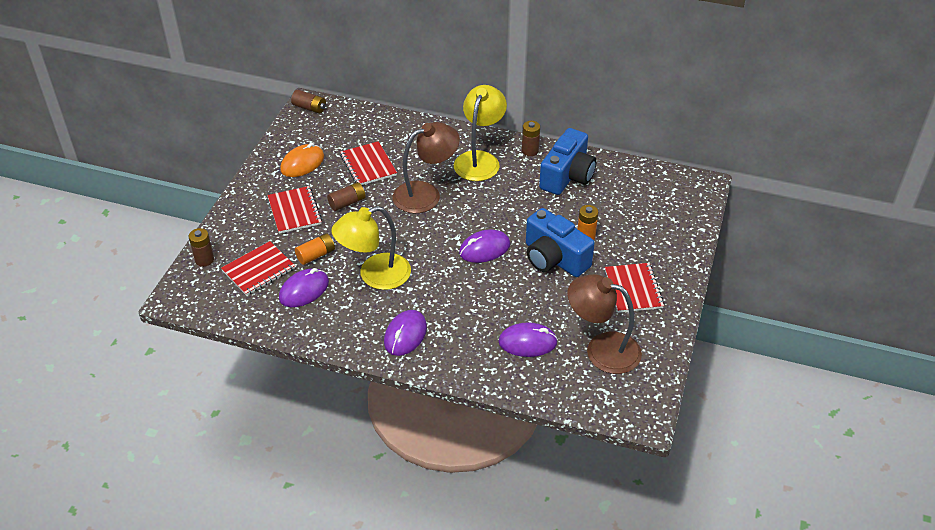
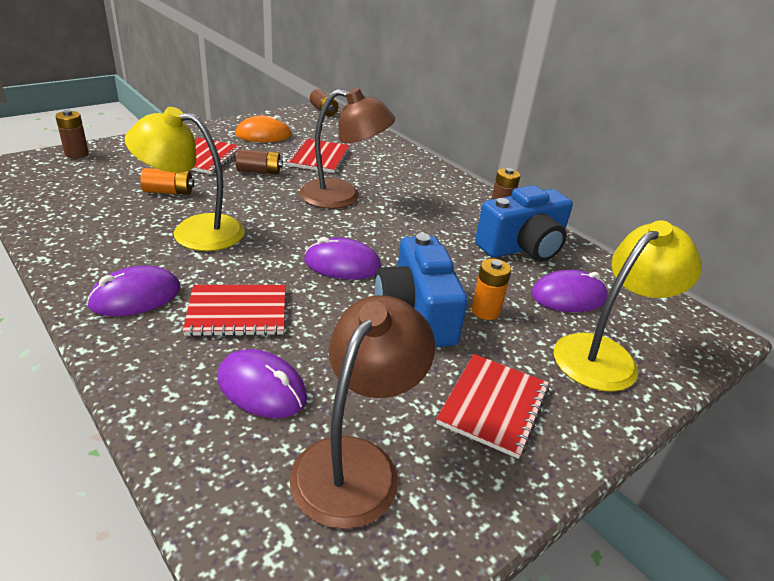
camera: 30 degrees right, 10 degrees down
red notebook [221,241,295,296] -> red notebook moved to [183,285,285,337]
purple mouse [279,268,329,307] -> purple mouse moved to [531,270,608,312]
yellow lamp [454,85,507,181] -> yellow lamp moved to [554,220,702,392]
brown lamp [567,274,642,374] -> brown lamp turned 60 degrees clockwise [290,295,435,529]

